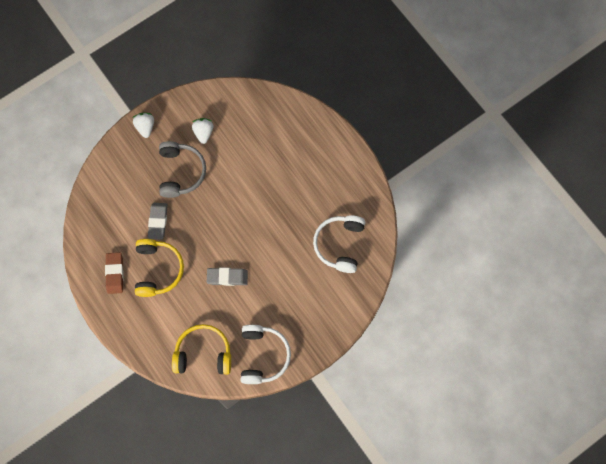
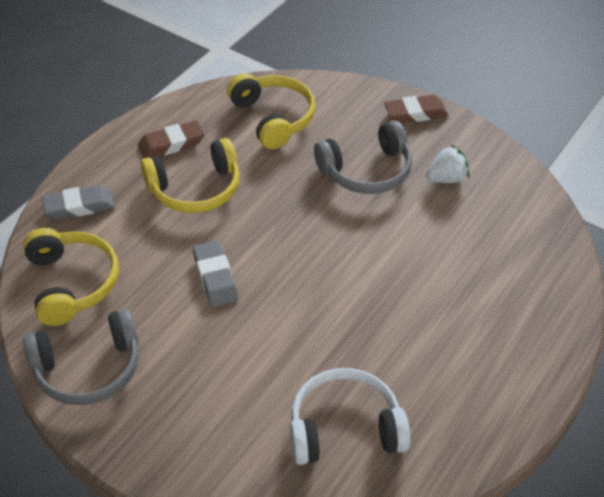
camera: 70 degrees right, 25 degrees down
white strawberry [132,112,154,138] -> brown eraser [384,95,448,123]
grey eraser [148,203,168,240] -> grey eraser moved to [42,185,115,220]
white headphones [241,325,291,384] -> grey headphones [23,309,139,405]
none -> yellow headphones [227,73,316,149]

